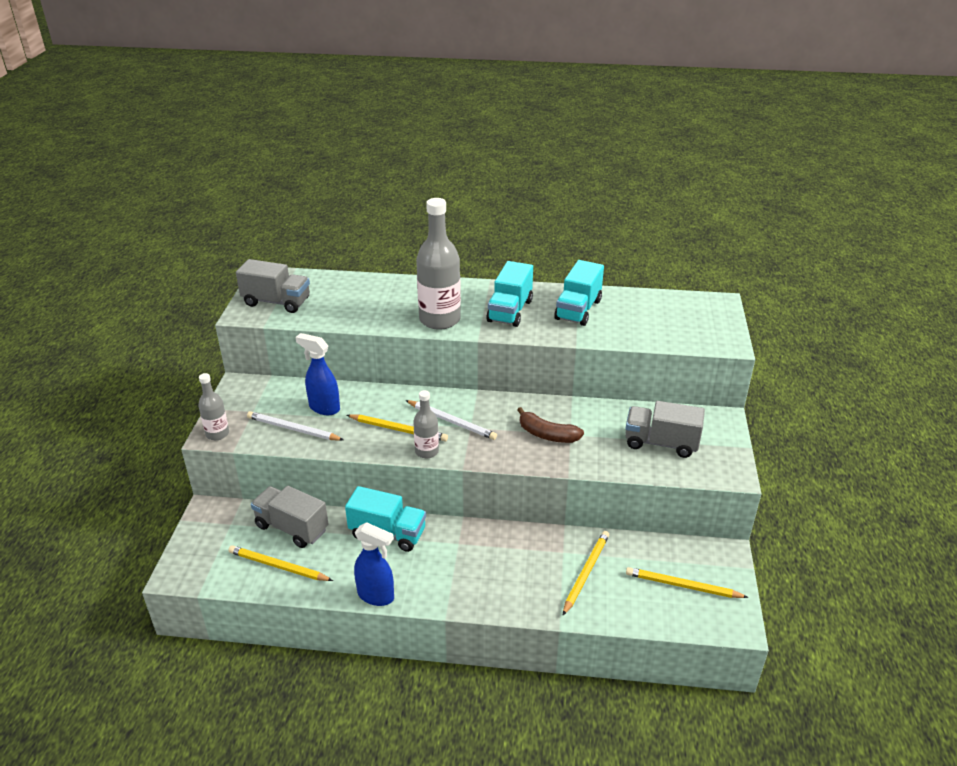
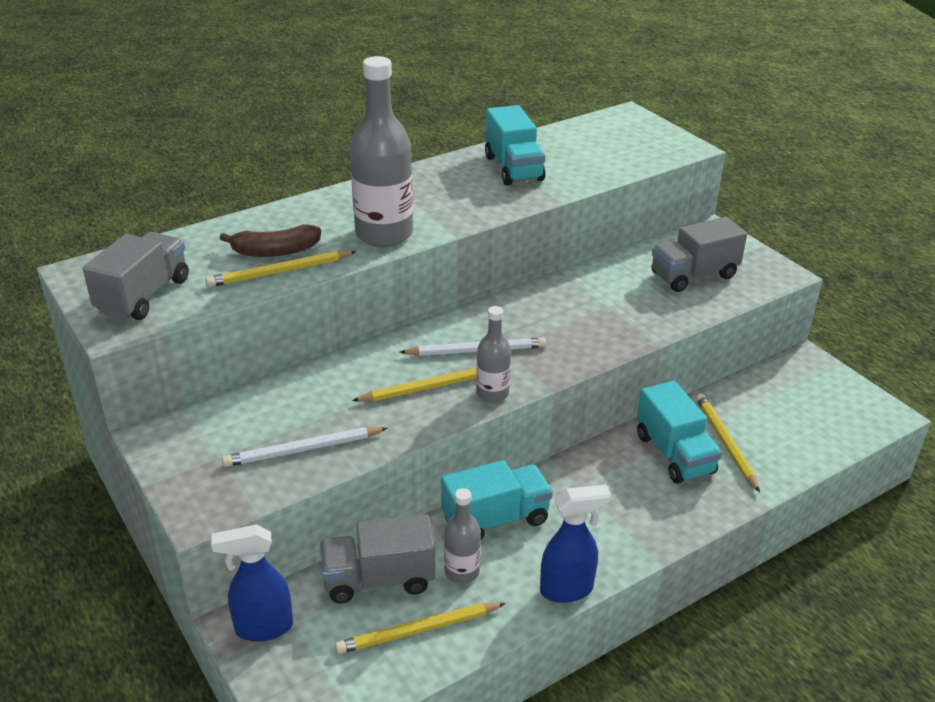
camera: 40 degrees left, 0 degrees up
grey bottle [198,373,229,440] -> grey bottle moved to [444,488,481,584]
grey truck [236,259,310,313] -> grey truck turned 45 degrees counterclockwise [83,232,189,320]
blue spray bottle [295,333,340,415] -> blue spray bottle moved to [211,524,293,642]
turquoise truck [486,261,533,327] -> turquoise truck moved to [637,381,722,484]
brown banana [517,407,584,443] -> brown banana moved to [220,225,321,257]
yellow pencil [626,567,749,598] -> yellow pencil moved to [206,250,357,287]

